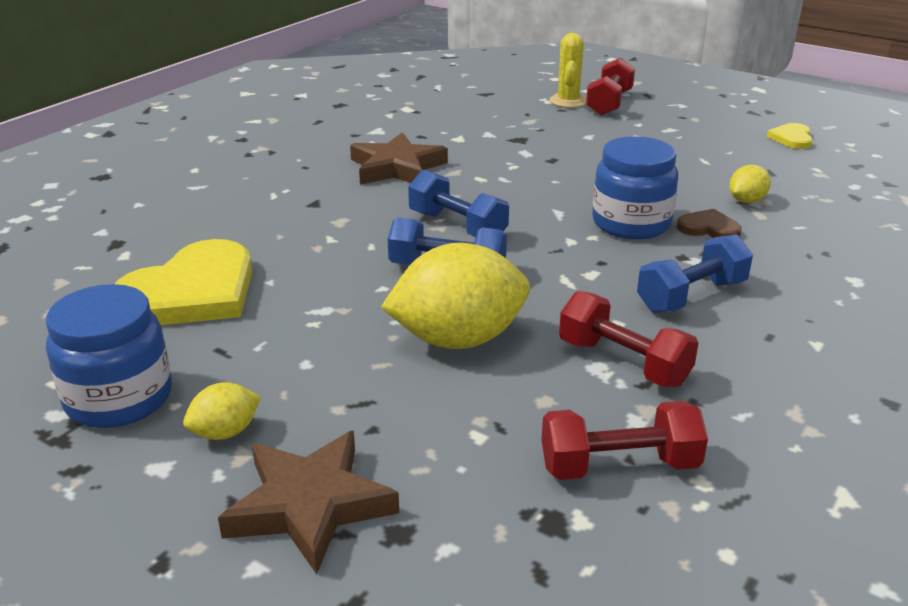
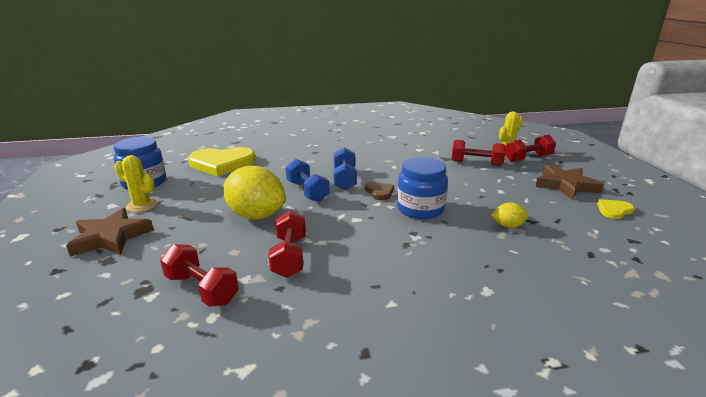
camera: 45 degrees right, 5 degrees down
yellow lemon [183,382,261,440] -> yellow cactus [114,155,158,212]
brown star [350,132,448,185] -> brown star moved to [535,165,604,200]
blue dumbbell [637,234,753,313] -> none
brown heart [677,209,742,238] -> brown heart moved to [365,182,394,200]
none -> red dumbbell [452,140,506,166]

